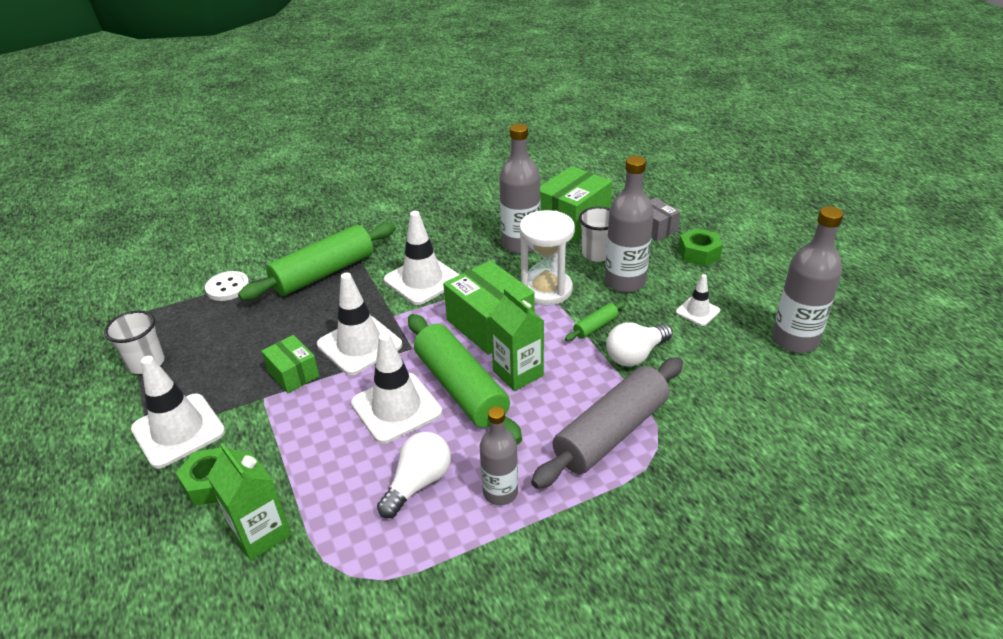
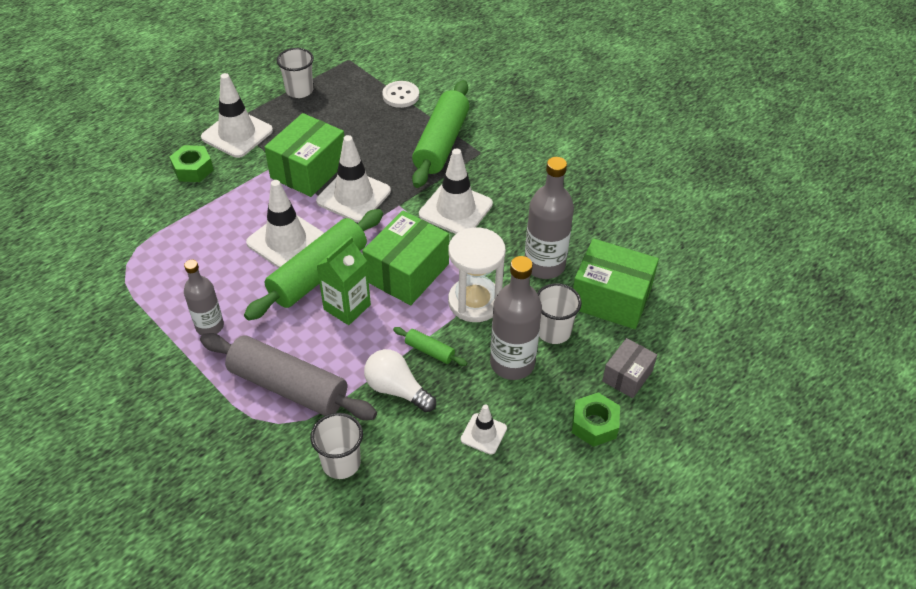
camera: 70 degrees right, 10 degrees up
green carton [207,443,292,560] -> none
green rolling pin [238,222,396,300] -> green rolling pin turned 75 degrees clockwise [412,80,469,188]
green box [262,335,319,393] -> green box [264,113,344,197], size x1.75
white light bulb [377,432,451,518] -> none
grey bottle [772,206,843,353] -> none
none -> white cup [310,413,363,479]

